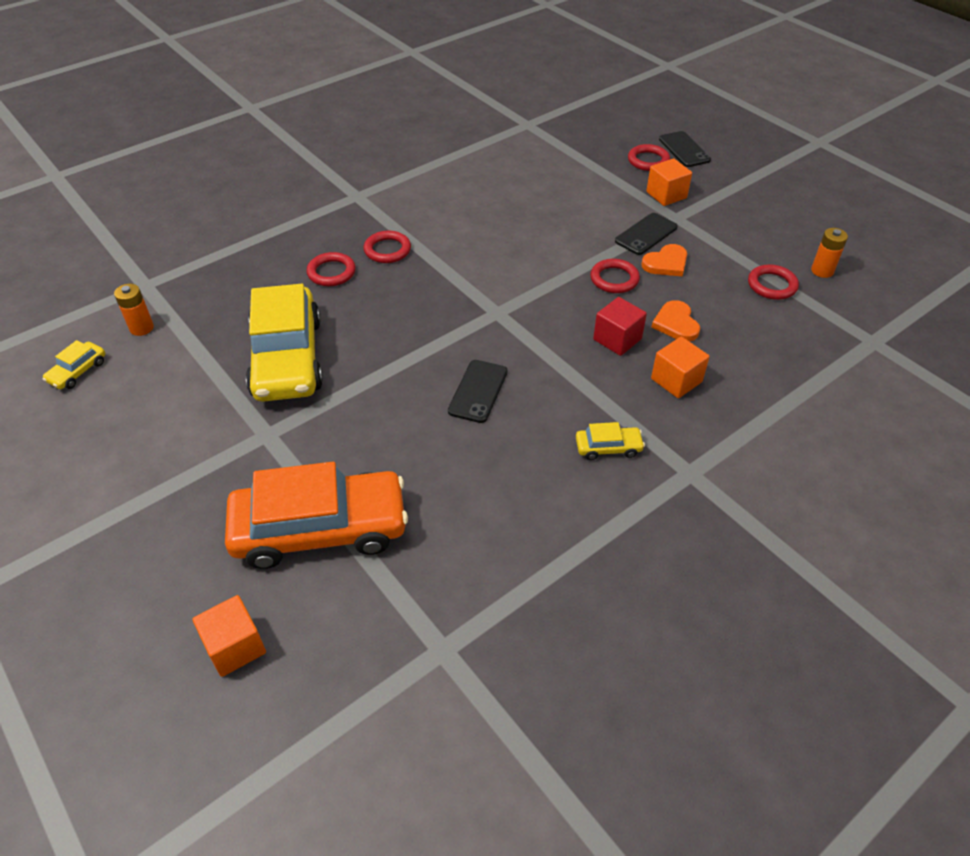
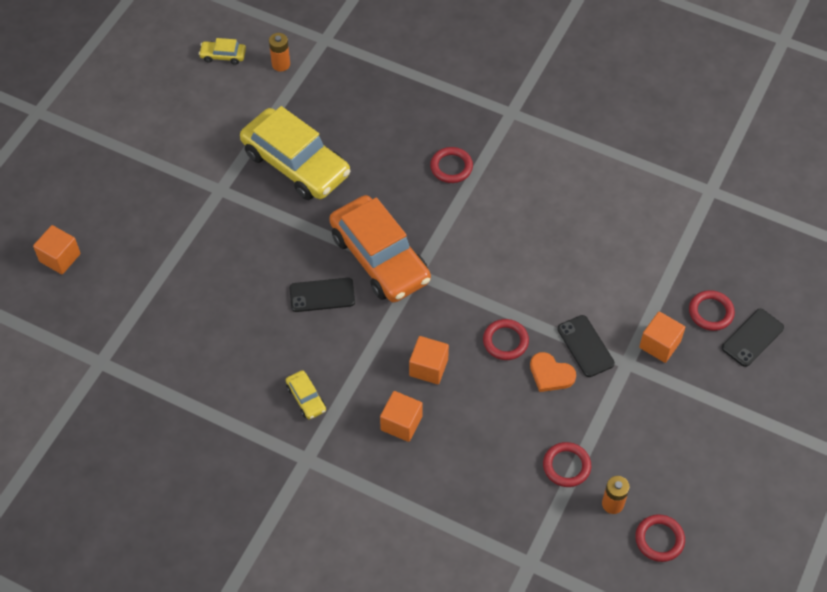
camera: 65 degrees right, 10 degrees up
orange car [225,462,408,569] -> orange car moved to [329,195,431,302]
yellow car [246,284,323,402] -> yellow car turned 105 degrees counterclockwise [240,106,350,200]
red ring [306,252,356,286] -> red ring moved to [635,514,685,562]
red cube [593,297,647,356] -> orange cube [409,336,449,384]
black phone [615,213,678,255] -> black phone turned 45 degrees clockwise [557,315,615,377]
orange heart [652,300,700,342] -> none

